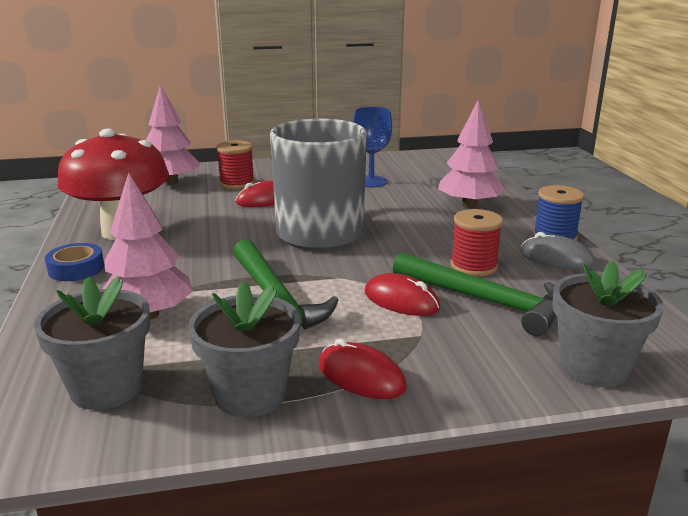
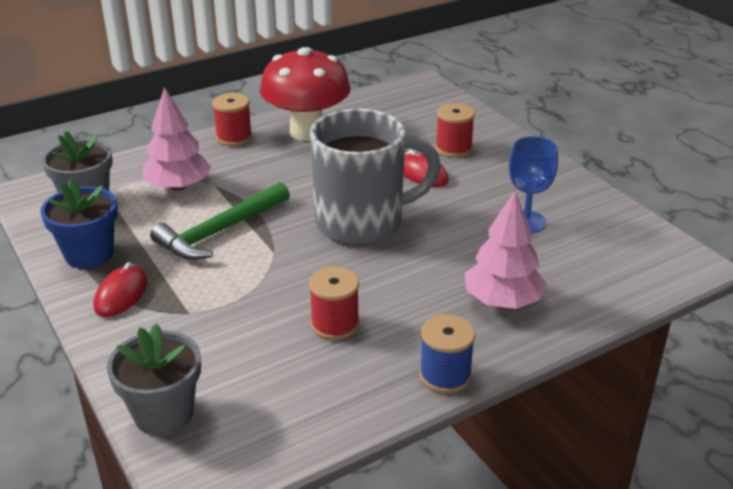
camera: 70 degrees right, 10 degrees up
blue tape [45,243,104,281] -> red spool [212,93,252,146]
pink tree [146,85,201,185] -> none
grey flower pot [188,281,300,418] -> blue flower pot [40,178,118,269]
red mouse [365,273,440,316] -> none
green hammer [393,252,556,336] -> none
grey mouse [520,232,596,270] -> none

